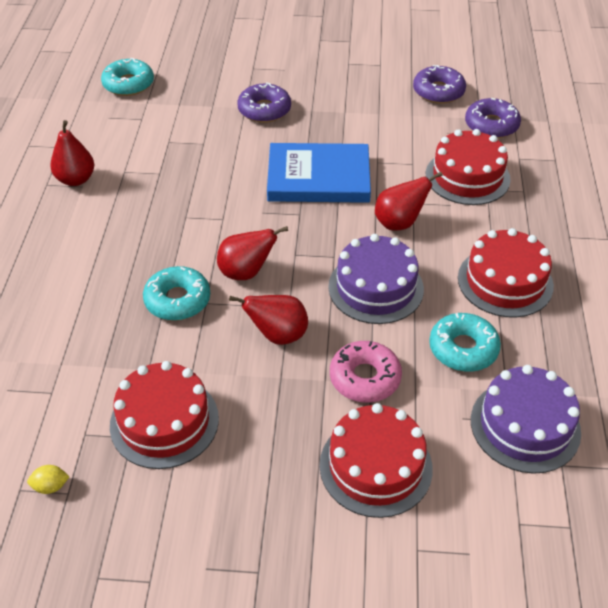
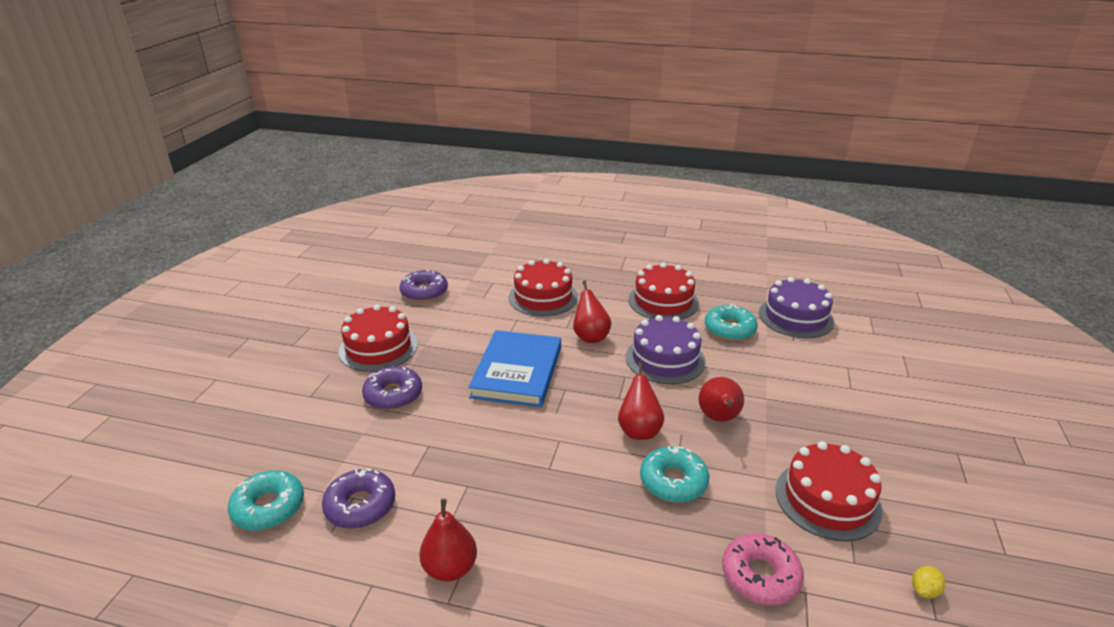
camera: 80 degrees left, 15 degrees down
yellow lemon [27,465,70,494] -> yellow lemon turned 45 degrees clockwise [912,566,945,599]
red cake [320,403,433,518] -> red cake moved to [338,304,418,372]
pink donut [330,341,402,403] -> pink donut moved to [722,533,804,605]
purple donut [465,98,521,138] -> purple donut moved to [322,469,395,529]

